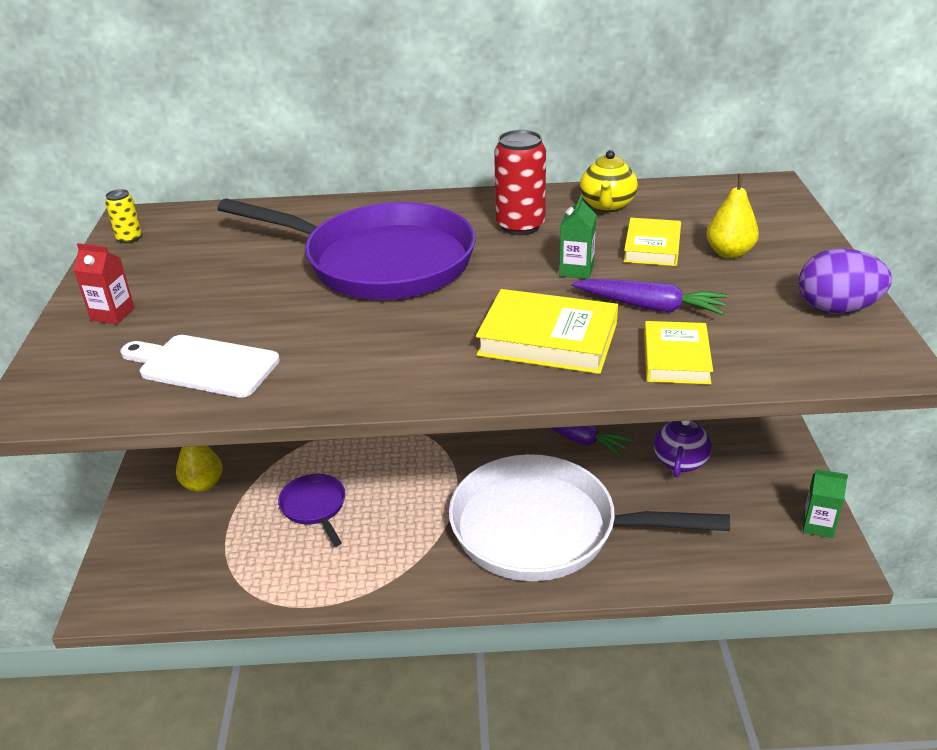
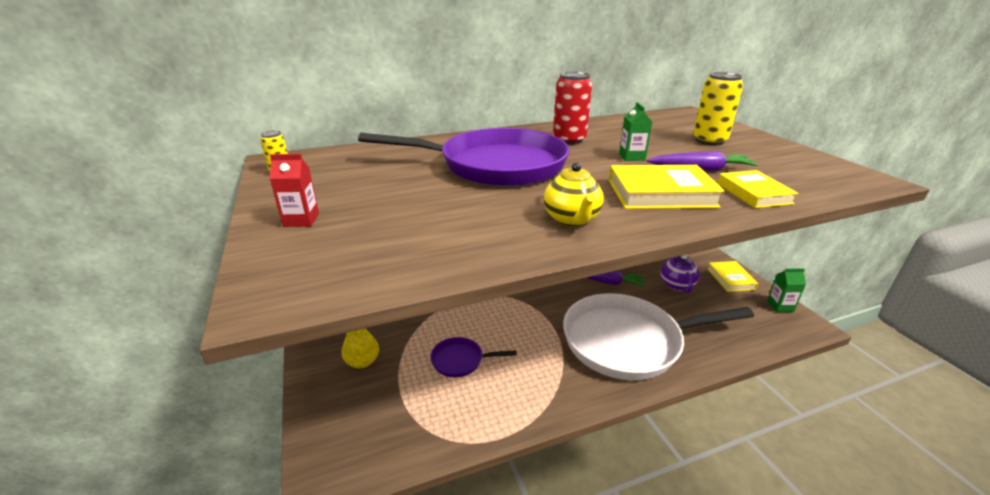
camera: 20 degrees left, 5 degrees down
white cutting board [121,335,280,398] -> none
purple pan [278,474,345,546] -> purple pan turned 45 degrees counterclockwise [430,337,517,377]
yellow teapot [580,150,638,212] -> yellow teapot moved to [544,163,604,226]
yellow book [623,218,681,266] -> yellow book moved to [707,261,758,292]
yellow pear [706,173,759,259] -> yellow can [693,72,743,145]
purple egg [799,248,892,314] -> none

